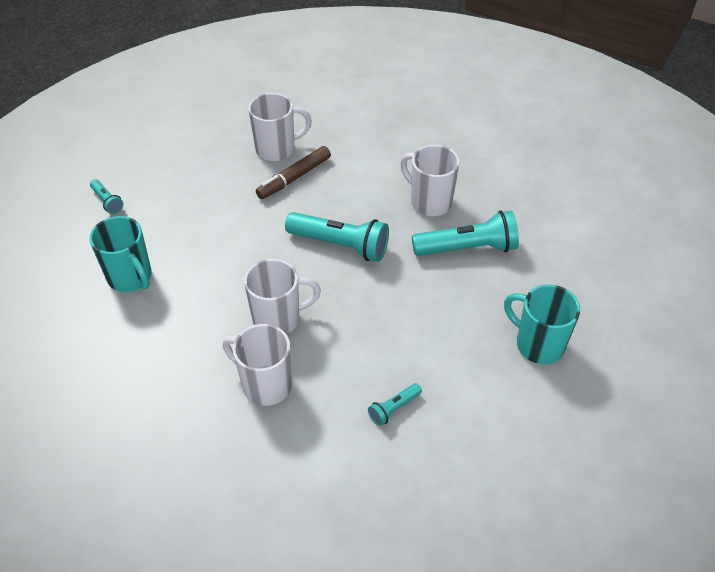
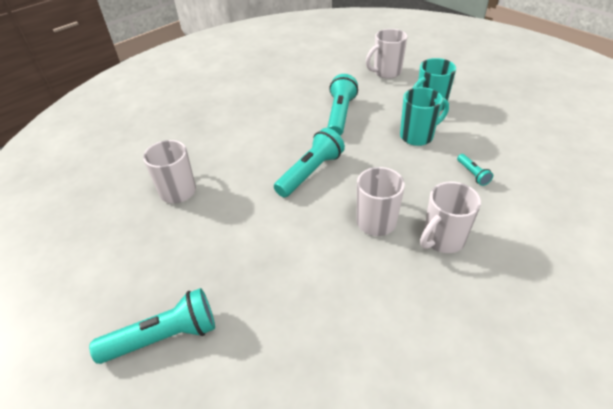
camera: 70 degrees left, 5 degrees down
turquoise mug [89,216,152,292] -> turquoise mug moved to [400,87,449,146]
turquoise flashlight [90,179,123,214] -> turquoise flashlight [89,288,215,364], size x2.04
brown marker [256,146,331,199] -> none
white mug [400,145,460,216] -> white mug moved to [366,29,407,79]

